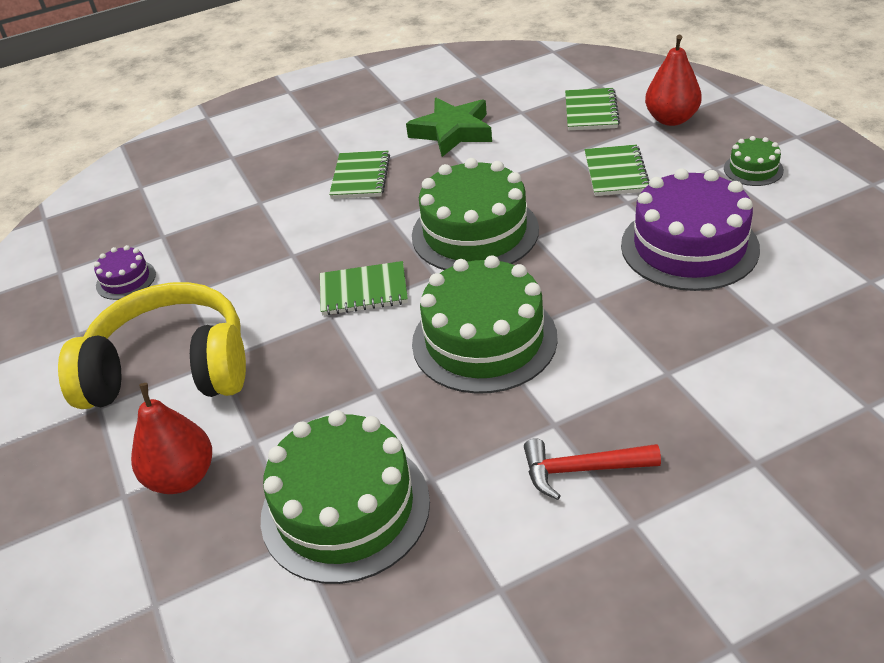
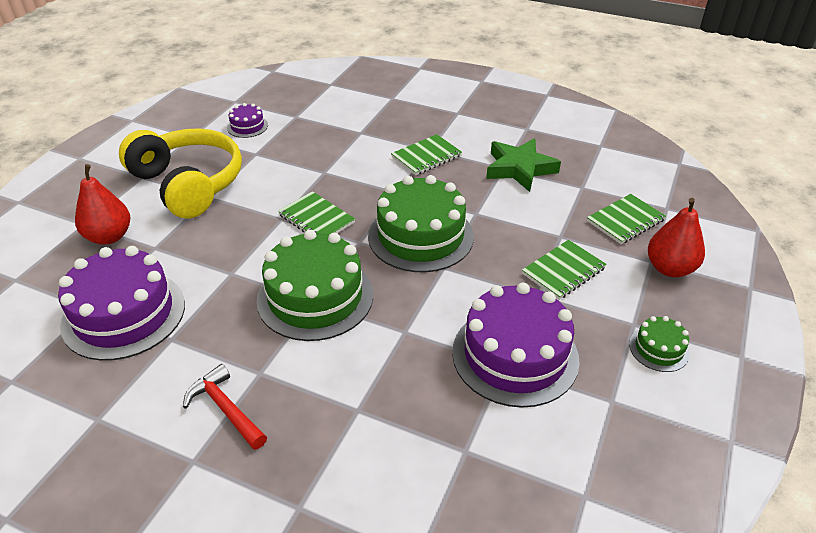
camera: 45 degrees right, 0 degrees up
green cake [261,410,430,584] -> purple cake [58,246,185,361]

